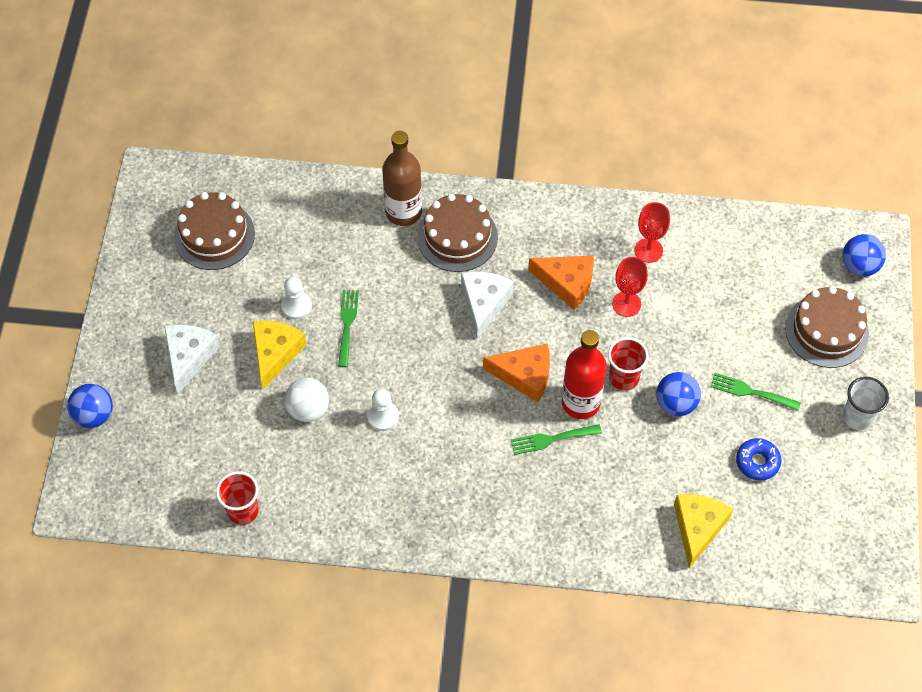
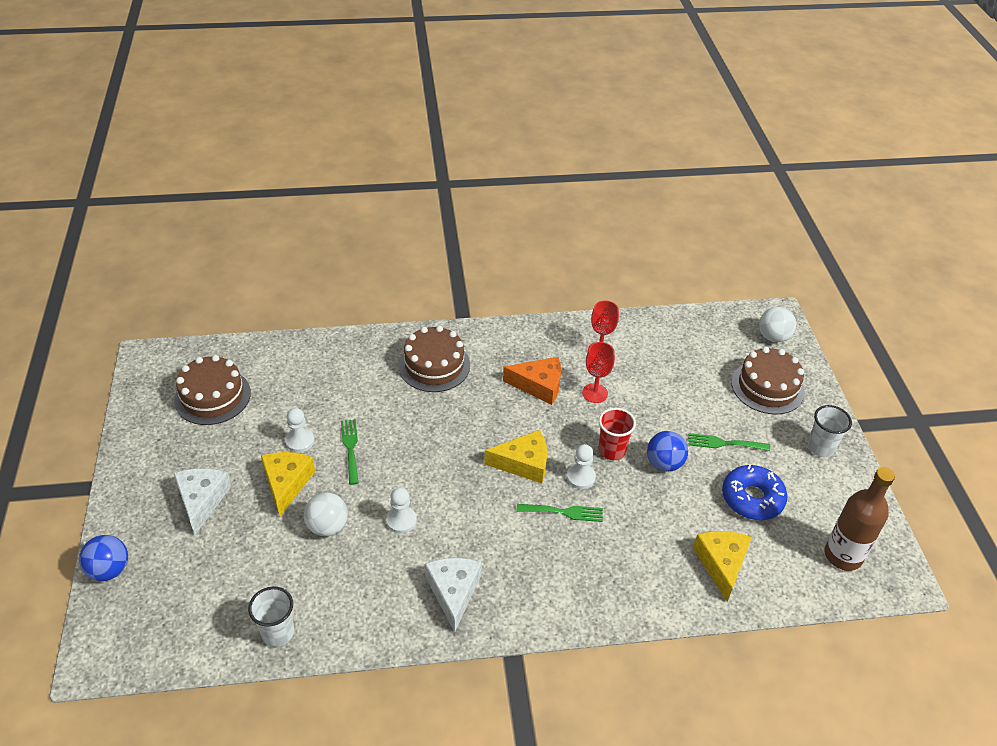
camera: 15 degrees left, 15 degrees down
red cup [216,471,259,525] -> white cup [248,586,294,647]
brown bottle [382,131,422,226] -> brown bottle moved to [825,467,895,571]
white cheese [461,272,514,339] -> white cheese moved to [425,558,482,632]
orange cheese [483,344,550,402] -> yellow cheese [484,430,547,483]
green fork [511,424,602,455] -> green fork turned 150 degrees counterclockwise [516,504,603,522]
red bottle [562,330,607,419] -> white pawn [566,444,596,489]
blue donut [736,438,781,481] -> blue donut [722,465,787,520], size x1.53
blue ball [842,234,886,277] -> white ball [759,307,796,342]

